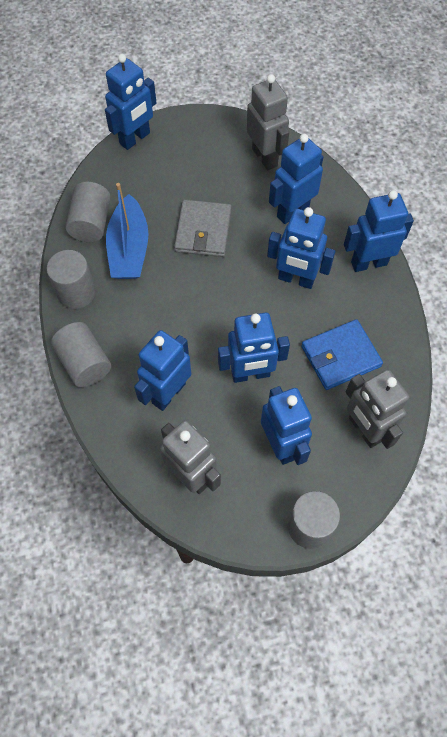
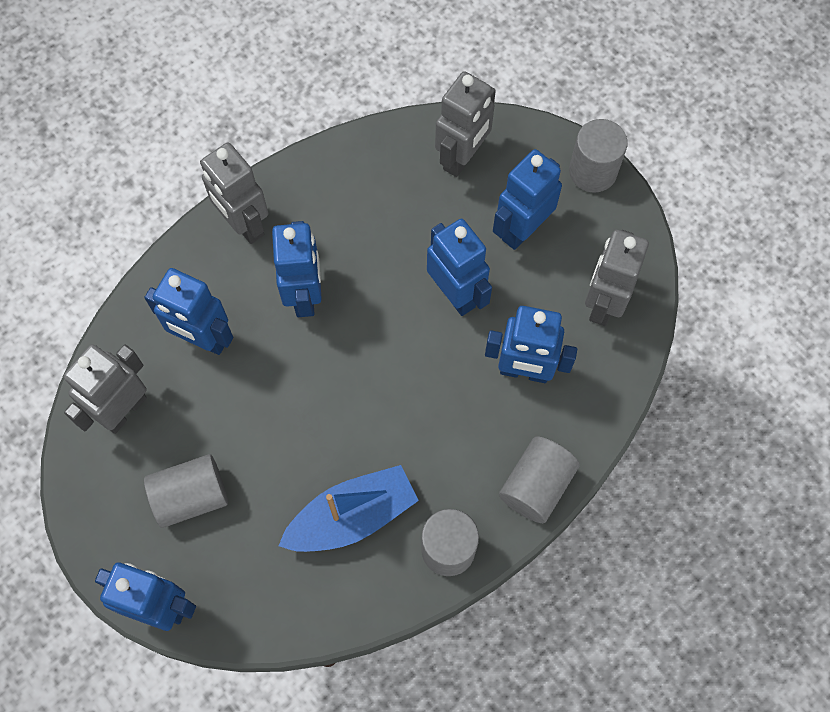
camera: 115 degrees left, 5 degrees up
grey cylinder [66,182,111,242] -> grey cylinder moved to [144,454,228,528]
grey wallet [174,200,232,257] -> none
blue wallet [301,319,383,390] -> none
blue robot [344,190,414,272] -> grey robot [200,143,268,244]

